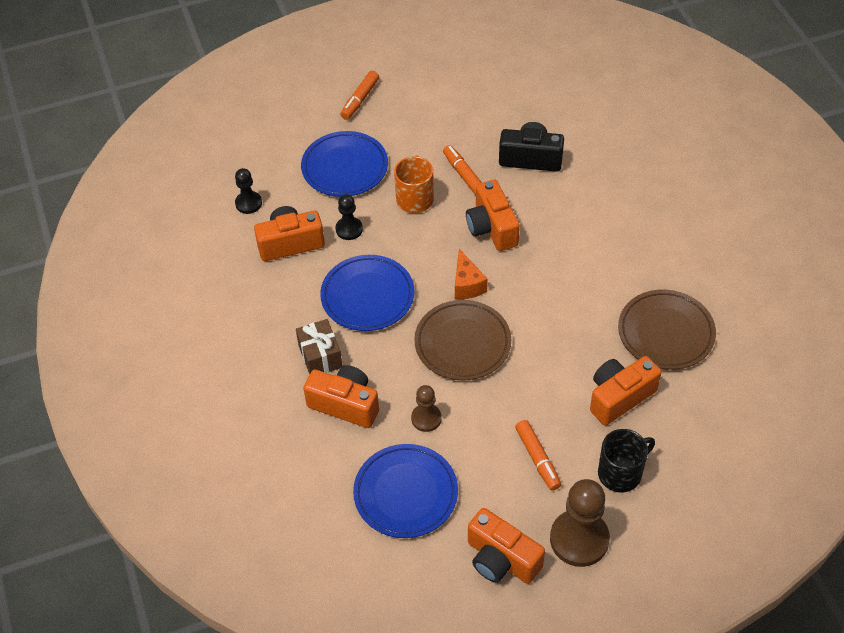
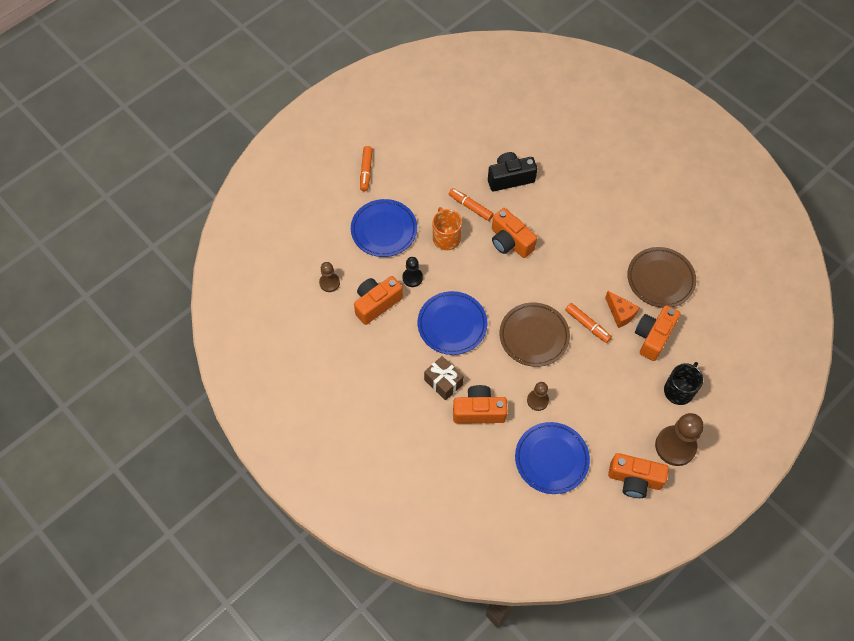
camera: 25 degrees left, 10 degrees up
black pawn [235,168,262,214] -> brown pawn [319,262,340,292]
orange cheese [455,249,488,299] -> orange cheese moved to [605,291,640,328]
orange marker [515,420,561,491] -> orange marker moved to [565,303,612,343]

